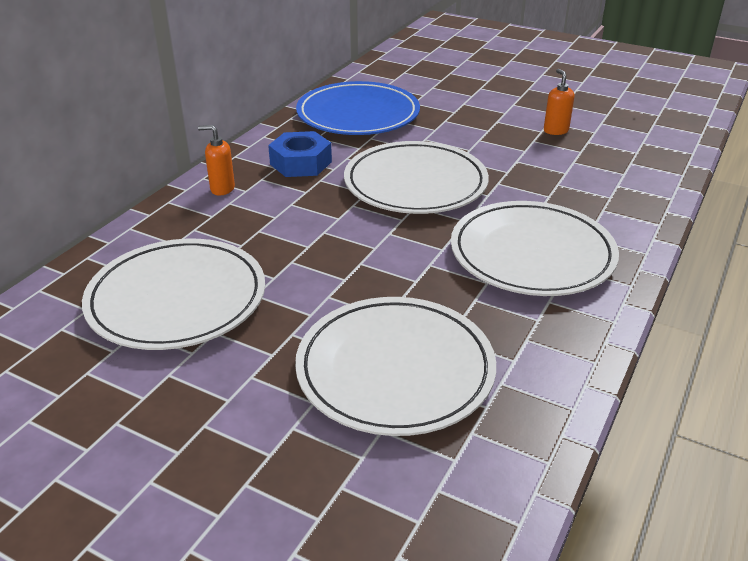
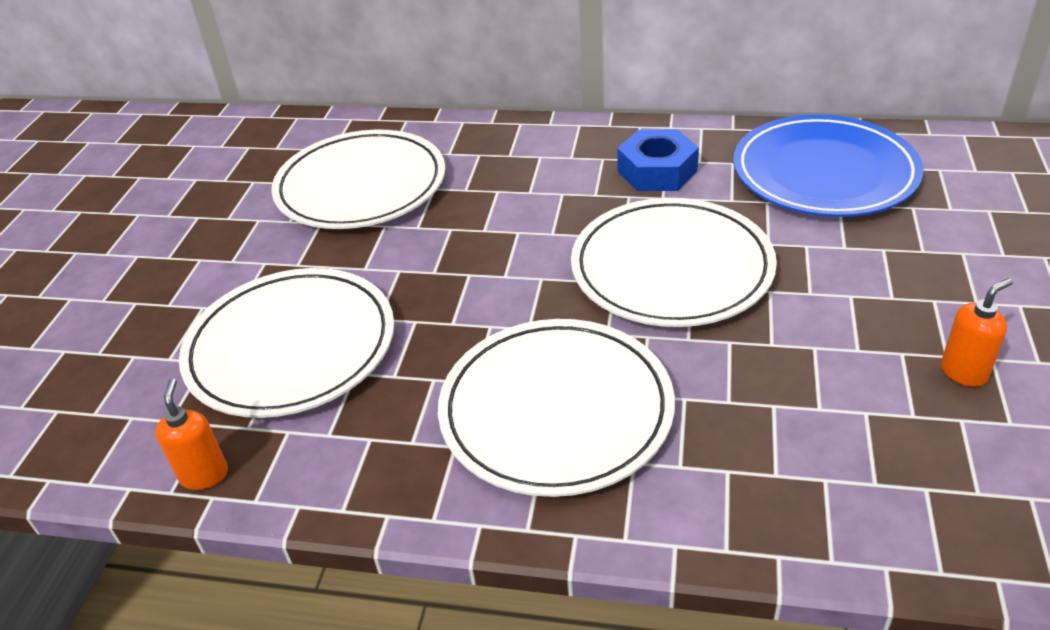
camera: 75 degrees right, 5 degrees up
orange soap dispenser [198,125,235,195] -> orange soap dispenser moved to [155,379,228,490]

